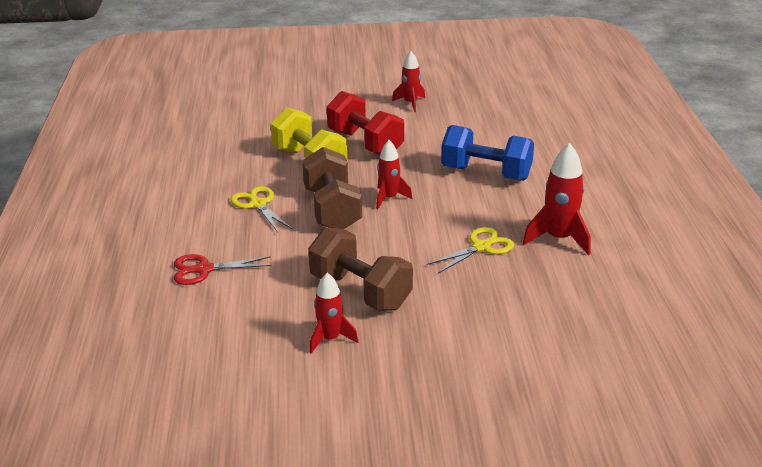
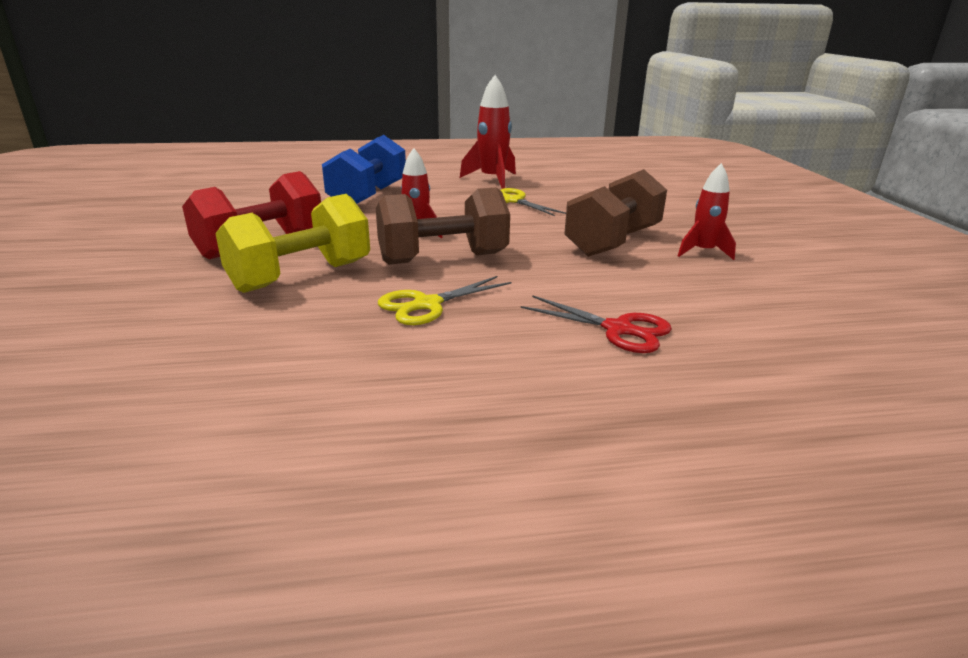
camera: 95 degrees left, 5 degrees down
red scissors [174,254,272,285] -> red scissors turned 45 degrees counterclockwise [521,295,672,353]
red rocket [392,51,425,112] -> none

